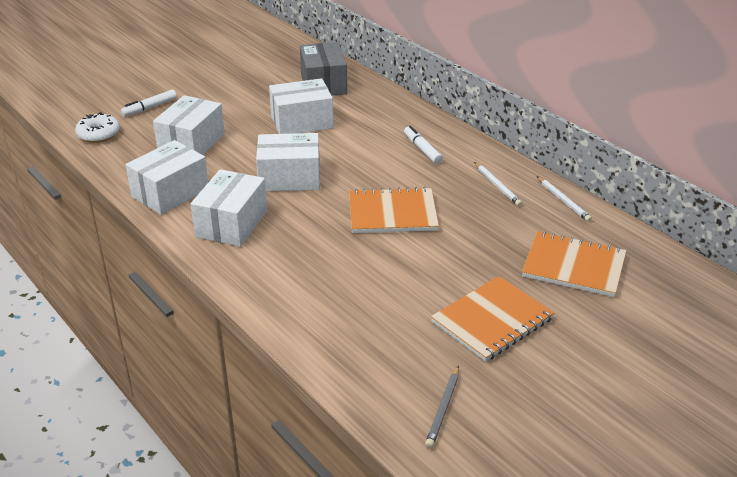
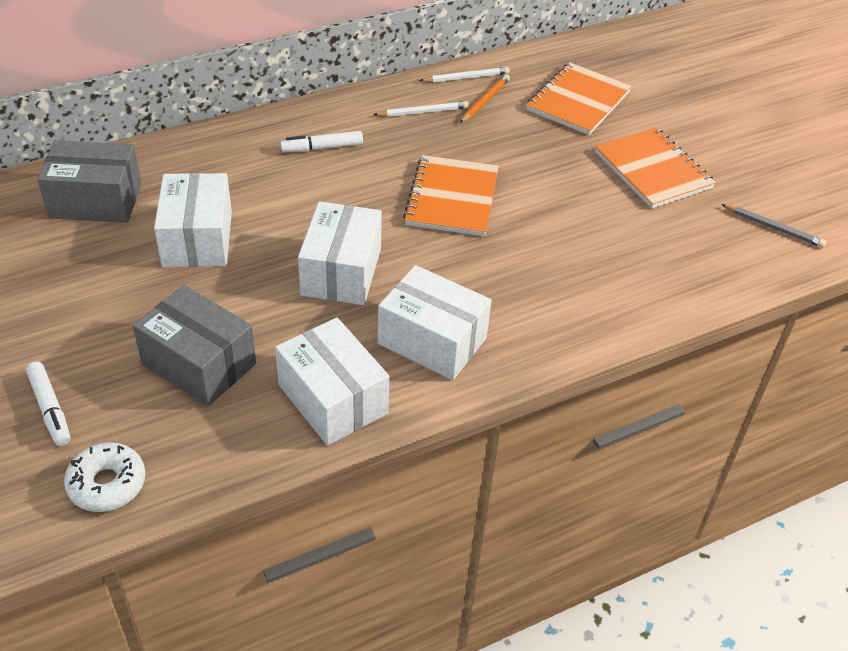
camera: 80 degrees left, 10 degrees up
white box [153,95,225,155] -> grey box [133,285,256,406]
none -> orange pencil [460,74,510,123]

